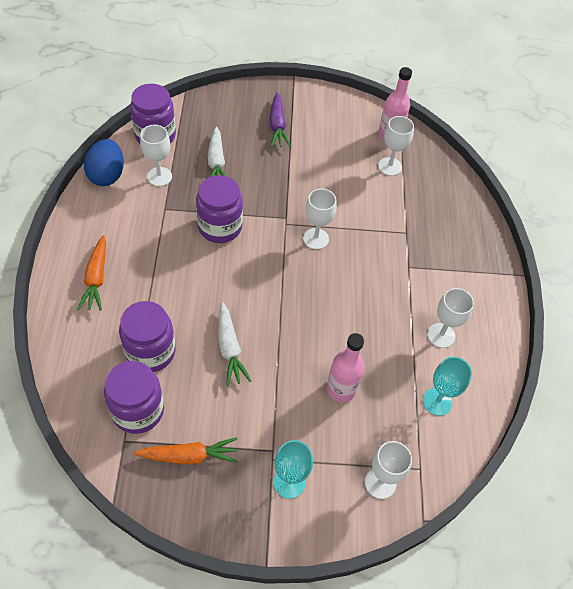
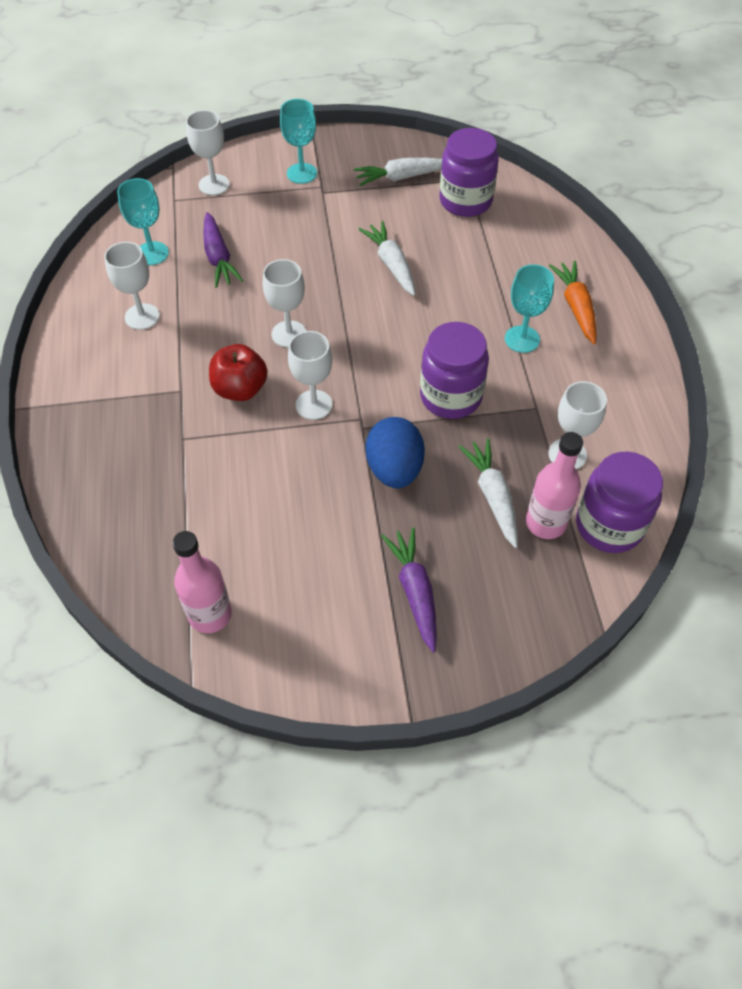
camera: 175 degrees right, 0 degrees up
blue egg [84,139,124,186] -> blue egg moved to [366,417,425,488]
purple jar [119,301,175,372] -> none
orange carrot [134,437,238,464] -> white carrot [354,158,442,186]
pink bottle [327,333,365,402] -> pink bottle moved to [526,432,583,539]
white goblet [378,116,414,176] -> white goblet moved to [263,259,306,348]
none -> purple carrot [203,212,243,288]
none -> red apple [209,344,268,401]
none -> turquoise goblet [505,264,554,353]

